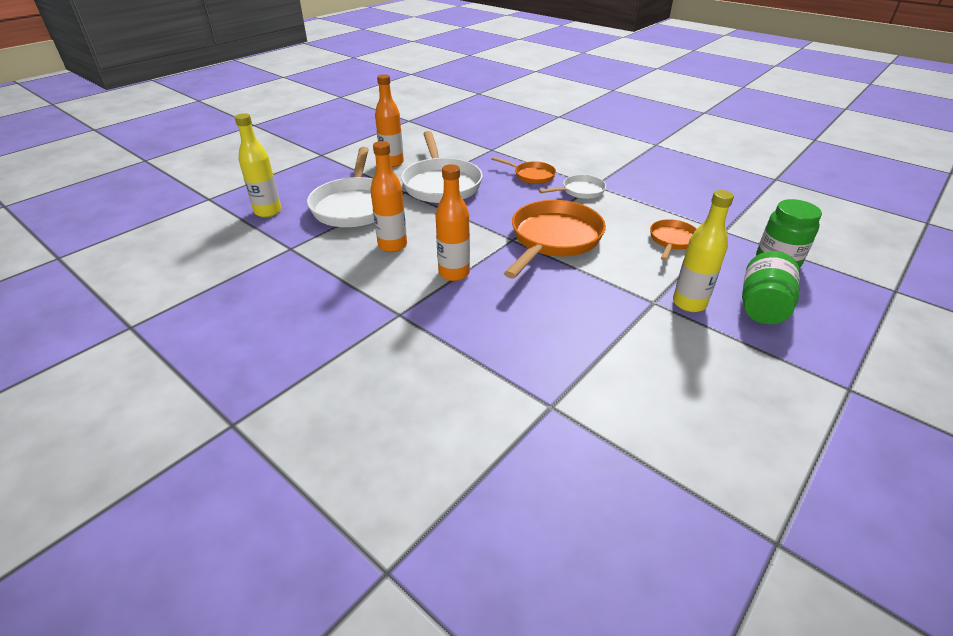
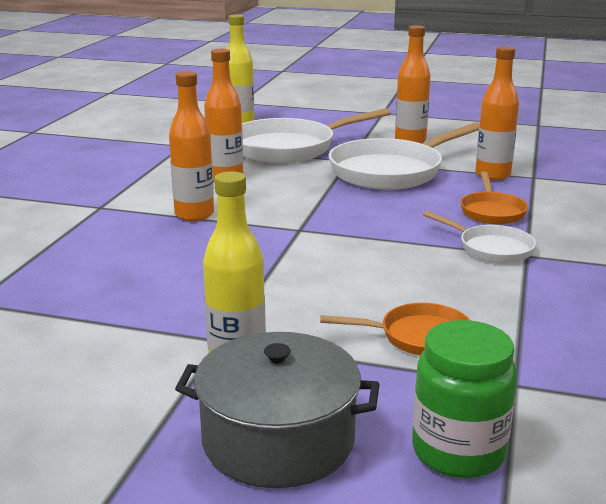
camera: 65 degrees right, 15 degrees down
orange pan [504,200,606,279] -> none
green jar [742,251,800,324] -> grey pot [175,332,380,488]
none -> orange bottle [475,46,519,180]

